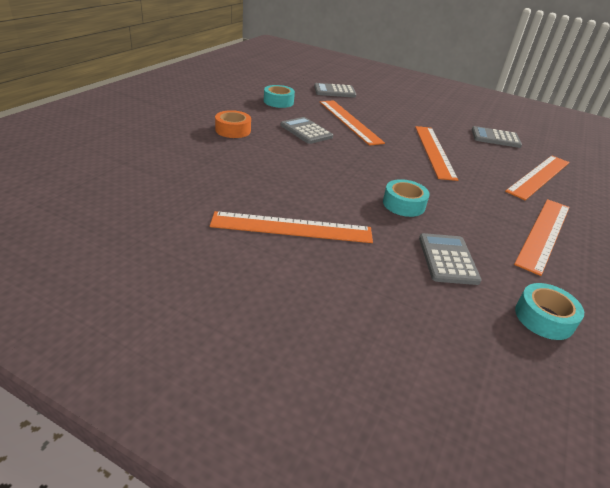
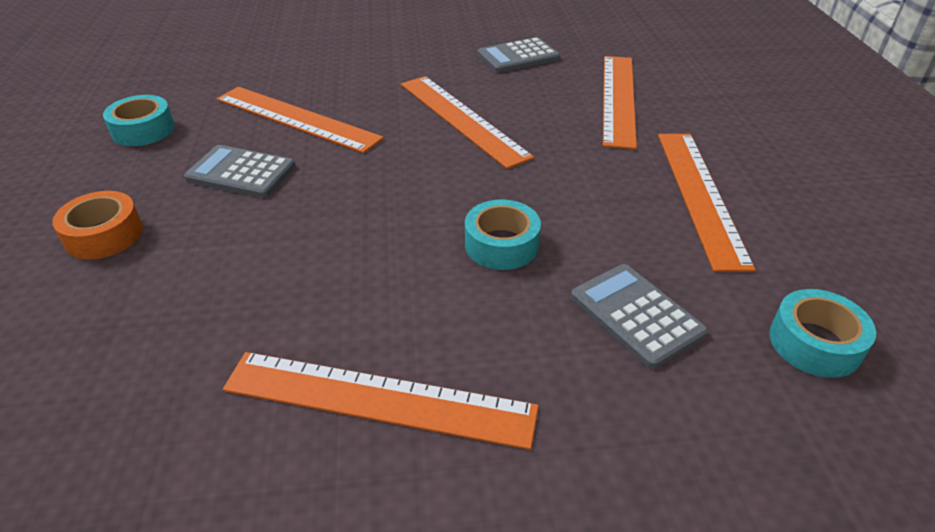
camera: 30 degrees left, 5 degrees up
orange ruler [210,211,373,243] -> orange ruler turned 45 degrees clockwise [223,352,539,450]
grey calculator [314,83,356,98] -> none

